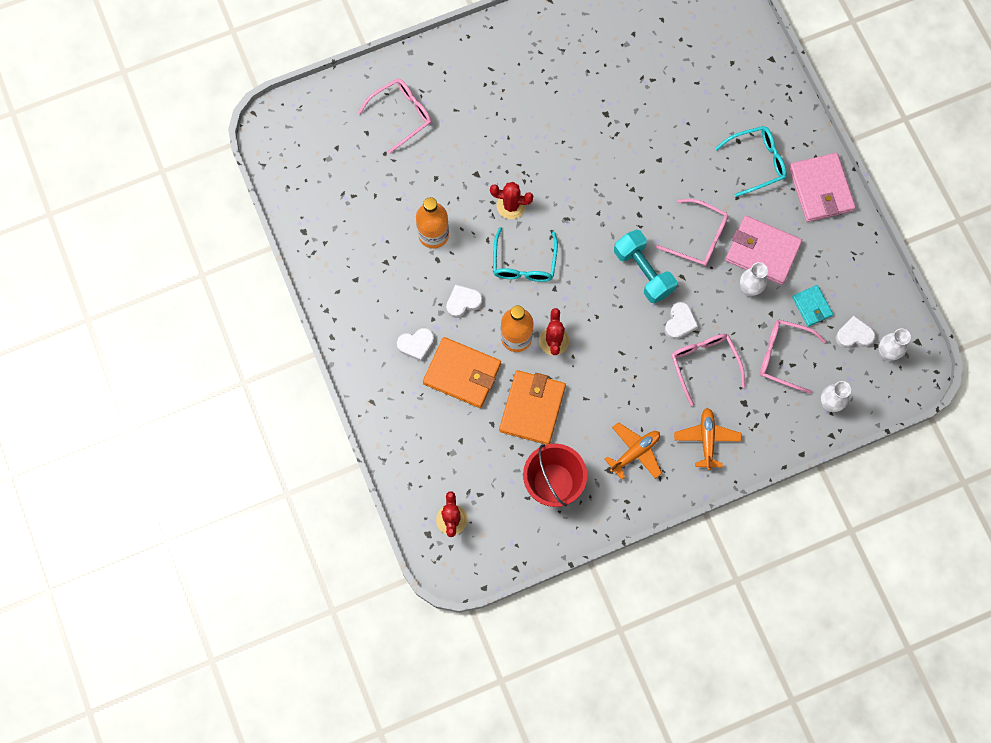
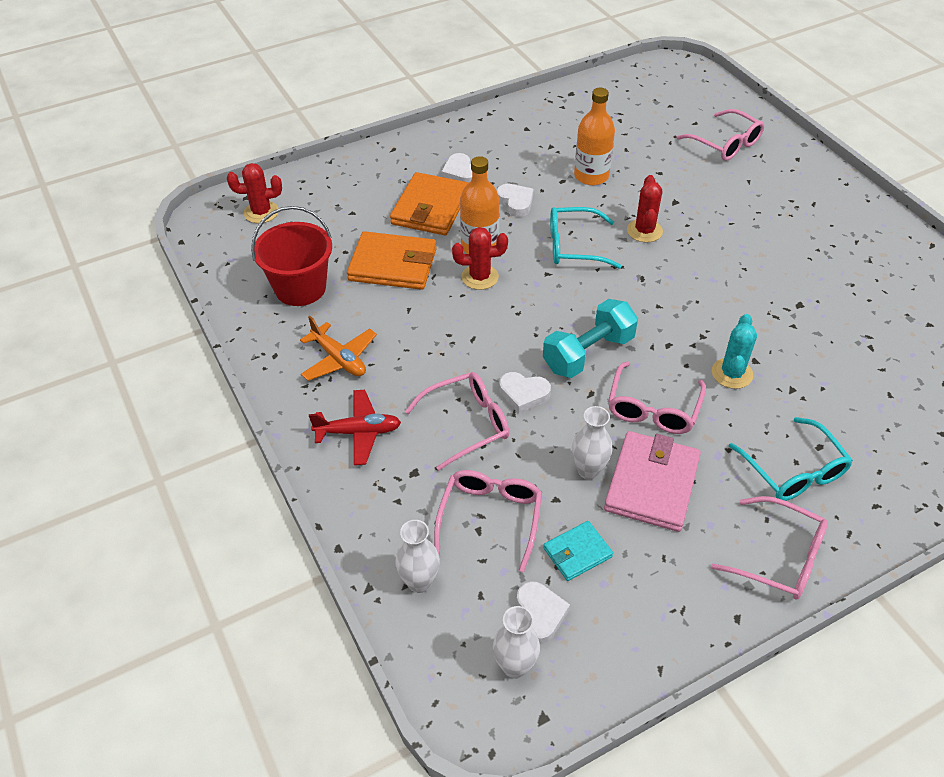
camera: 85 degrees right, 25 degrees down
orange plane [674,408,742,470] -> red plane [309,390,401,465]
pink wallet [789,153,856,222] -> pink glasses [711,496,828,600]
none -> turquoise cactus [712,314,757,389]

